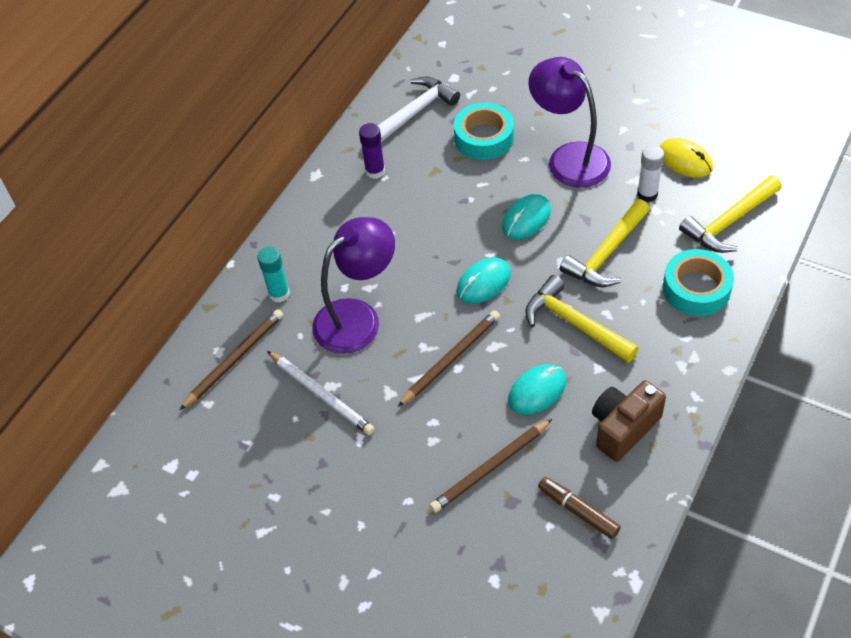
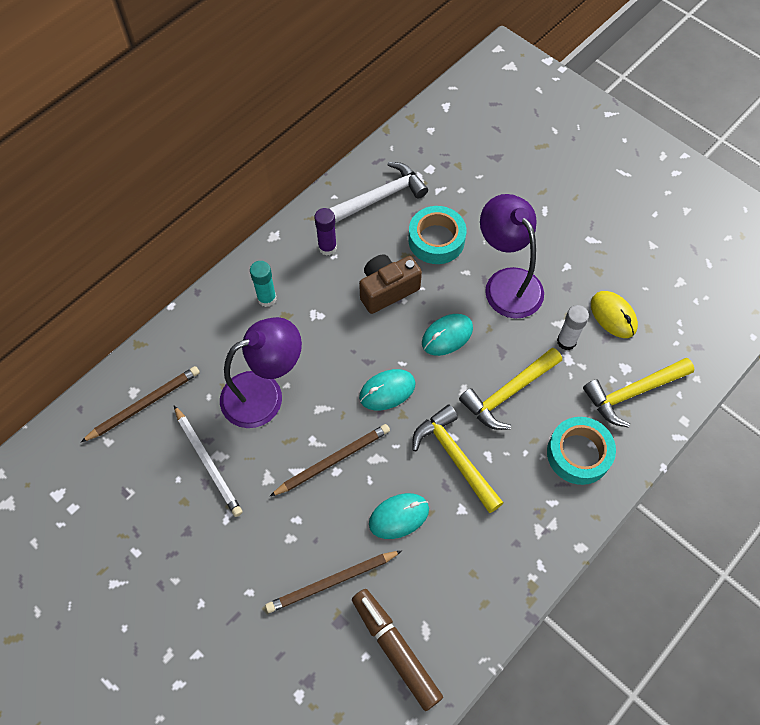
camera: 10 degrees right, 10 degrees up
turquoise glue stick [257,247,290,302] -> turquoise glue stick moved to [250,261,277,307]
brown marker [538,477,621,539] -> brown marker [352,589,443,711], size x1.51
brown camera [592,380,666,462] -> brown camera moved to [359,254,422,314]

